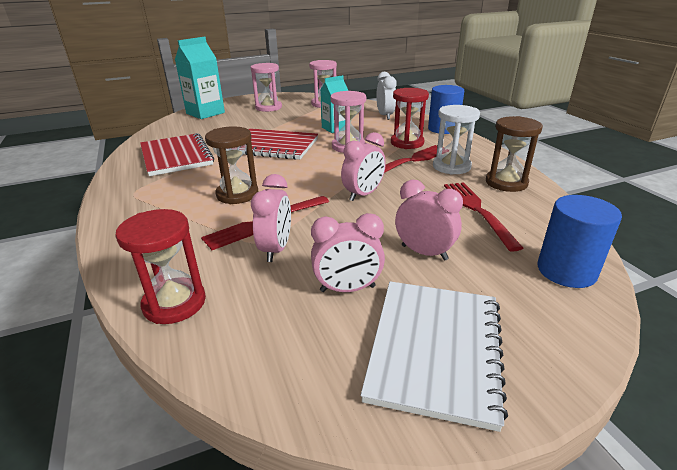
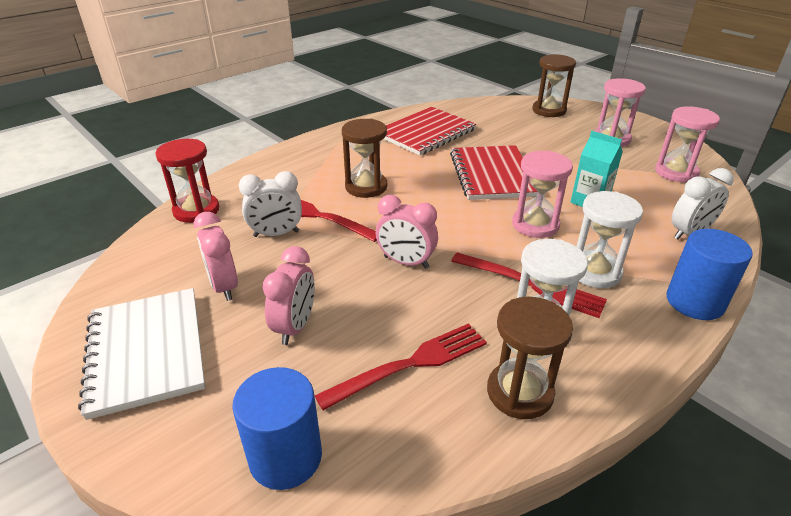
camera: 70 degrees right, 5 degrees up
turquoise carton [175,37,225,119] -> brown hourglass [532,54,576,117]
pink clock [251,174,291,262] -> white clock [239,171,302,237]
white notebook [361,281,508,432] -> white notebook turned 75 degrees clockwise [78,288,205,420]
red hourglass [391,88,429,149] -> white hourglass [576,191,643,288]

